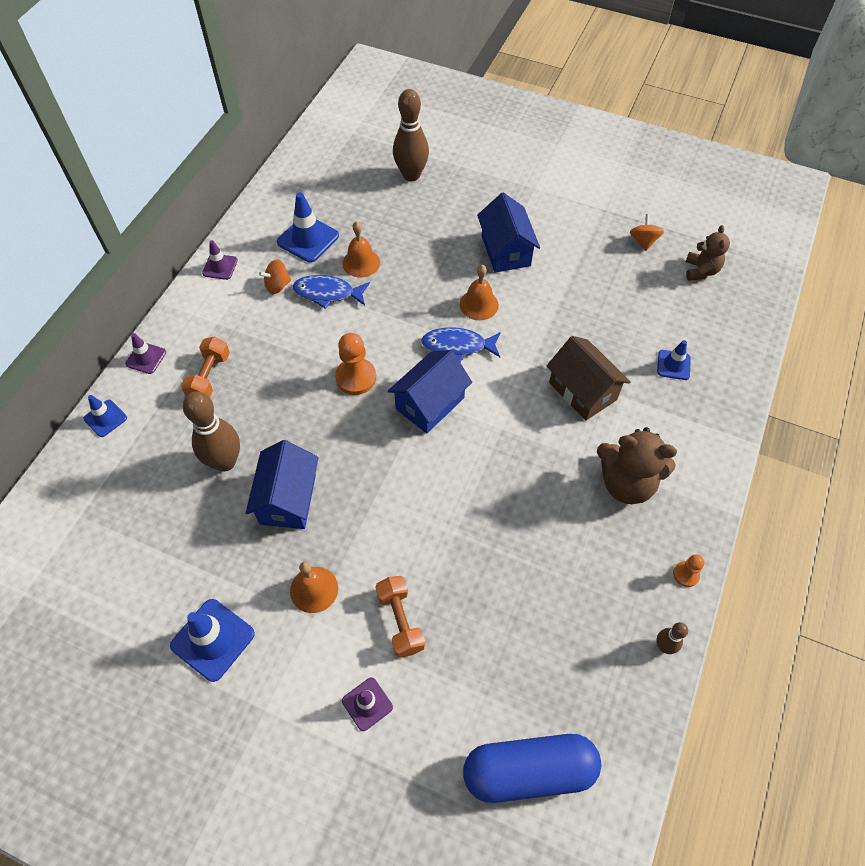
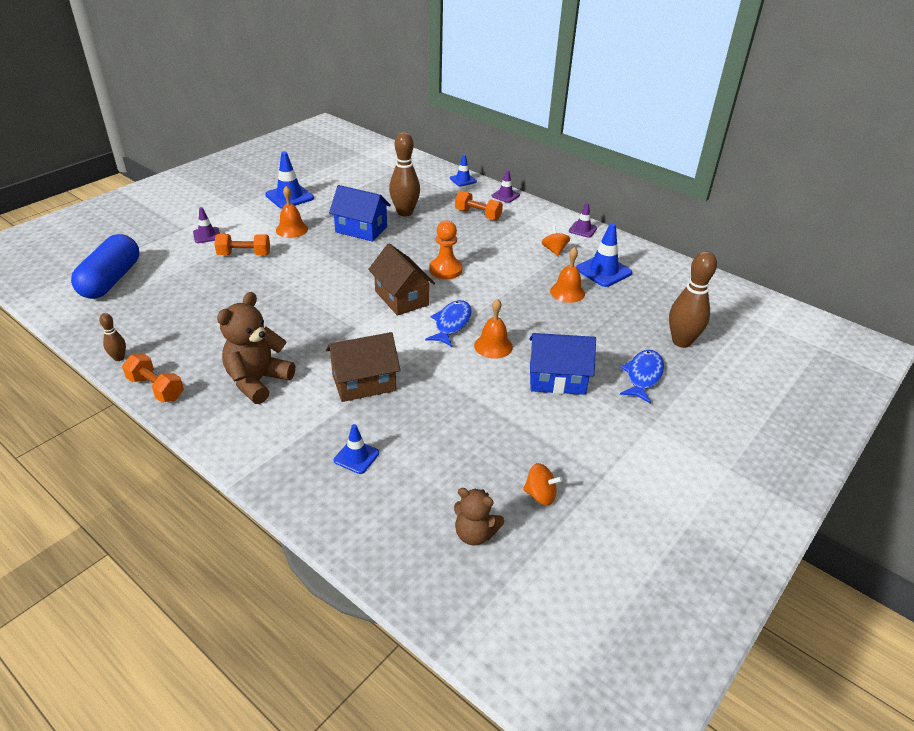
camera: 105 degrees right, 20 degrees down
blue fish [292,275,370,309] -> blue fish moved to [620,350,664,403]
blue house [388,350,472,433] -> brown house [368,243,435,316]
orange pawn [673,554,705,587] -> orange dumbbell [122,354,184,402]

